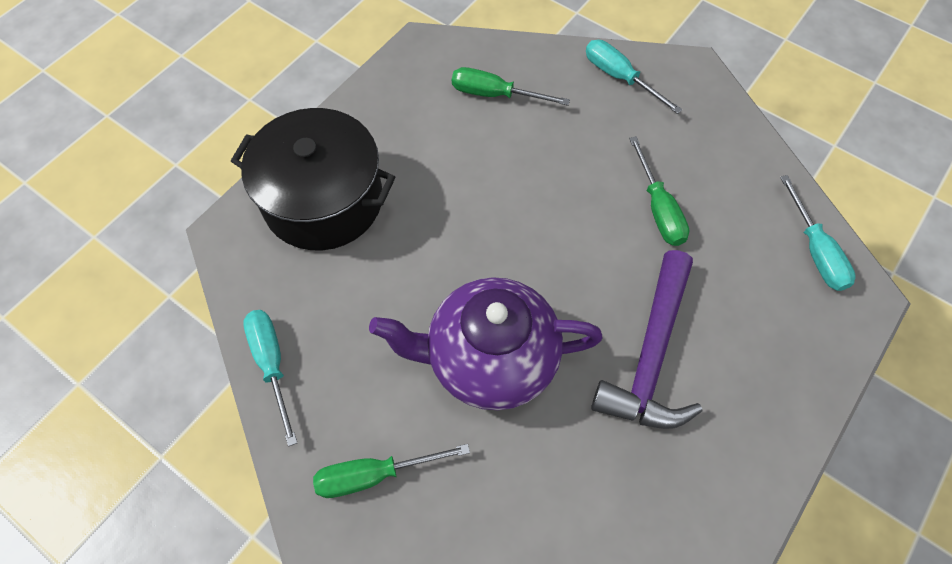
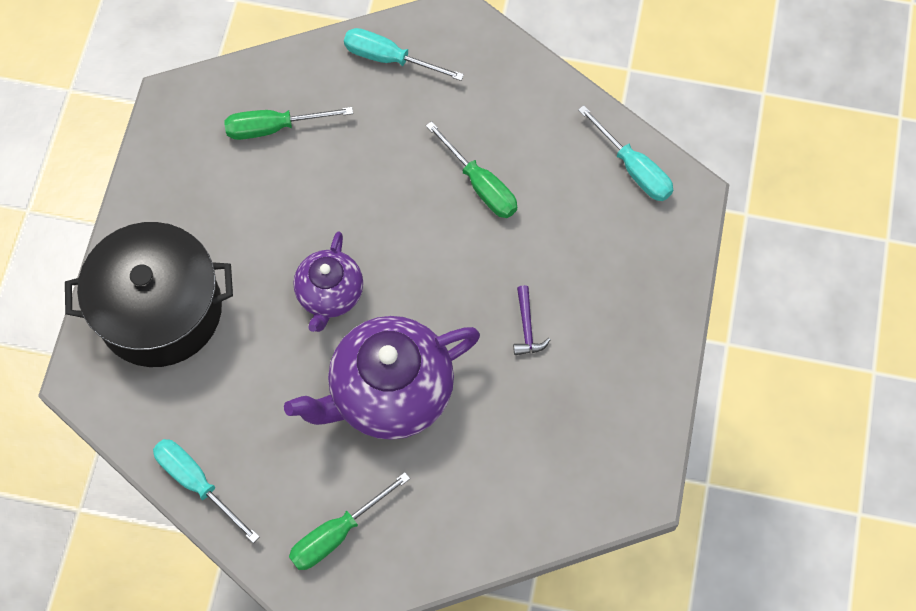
camera: 25 degrees left, 5 degrees up
purple hammer [591,250,702,429] -> purple hammer [513,285,551,355], size x0.40
none -> purple teapot [293,231,363,332]

